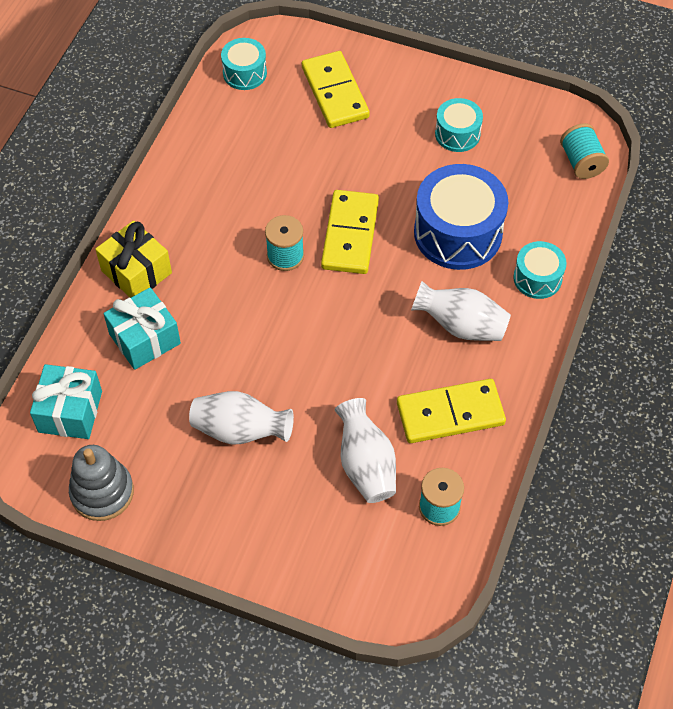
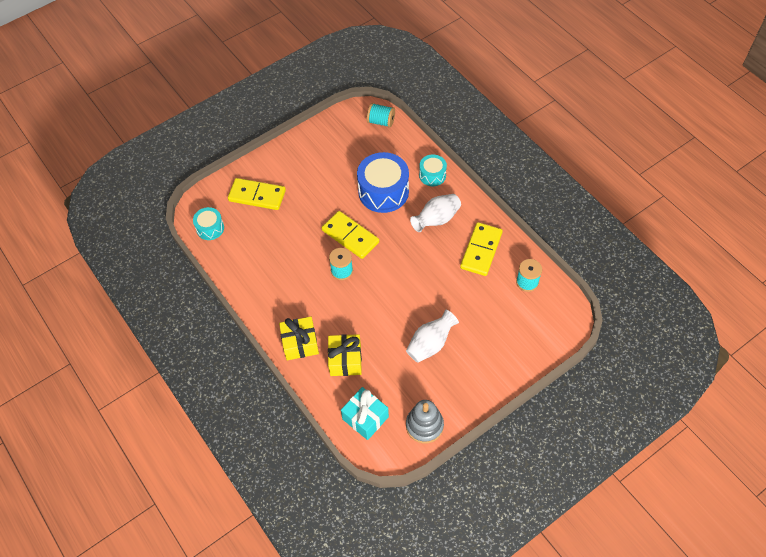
camera: 55 degrees left, 0 degrees up
turquoise gift [103,287,181,370] -> yellow gift [328,334,362,376]
white vase [335,398,396,503] -> none
turquoise drum [435,98,483,152] -> none

